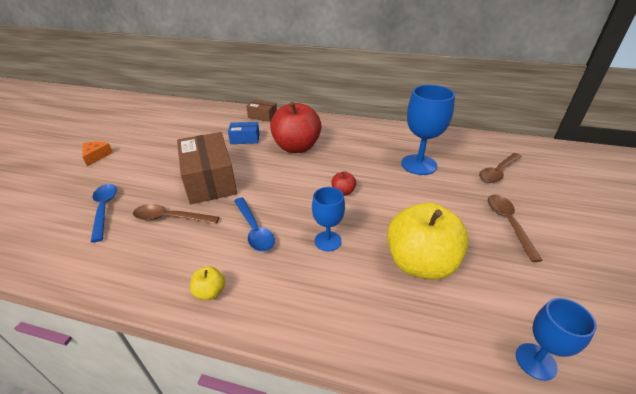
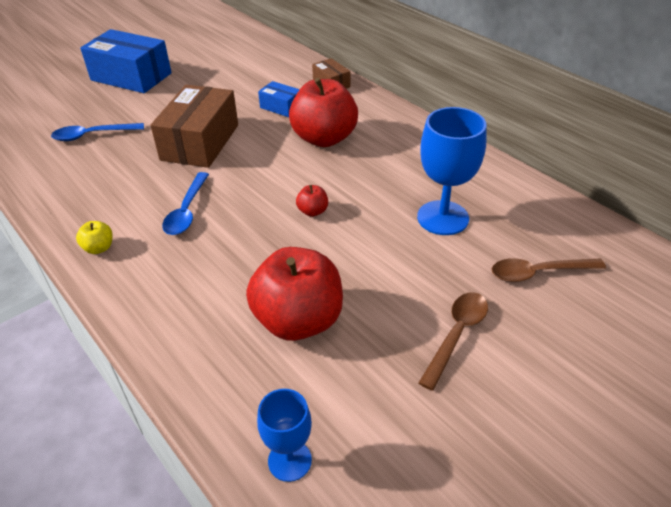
camera: 35 degrees right, 5 degrees up
orange cheese [83,142,113,167] -> blue box [80,29,172,93]
blue spoon [91,184,117,242] -> blue spoon turned 120 degrees counterclockwise [51,123,144,141]
brown spoon [133,204,219,224] -> none
blue goblet [312,187,345,251] -> none
yellow apple [387,203,469,280] -> red apple [246,247,343,341]

